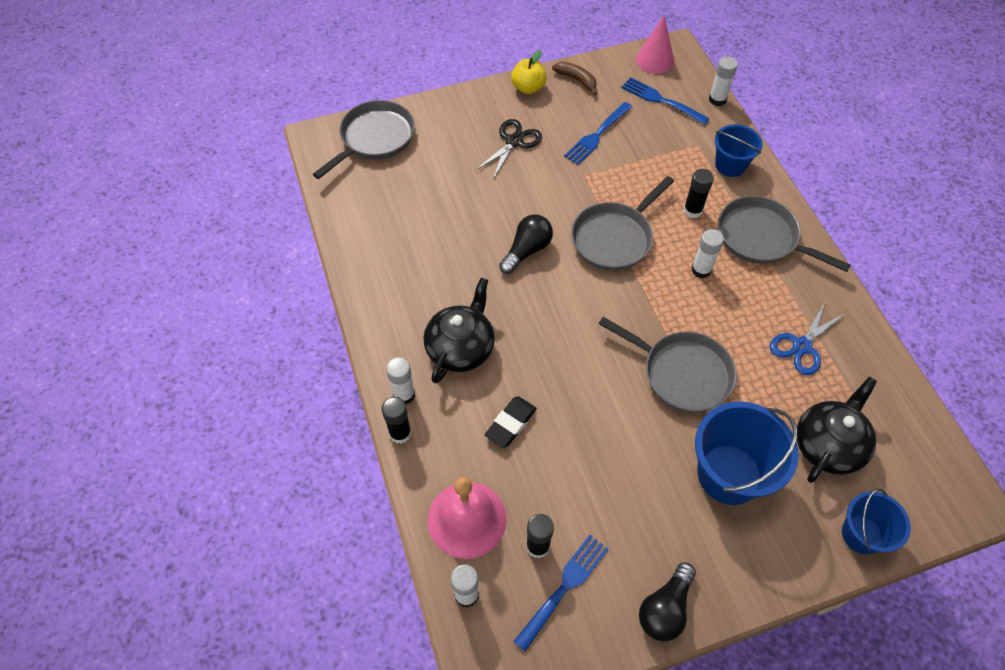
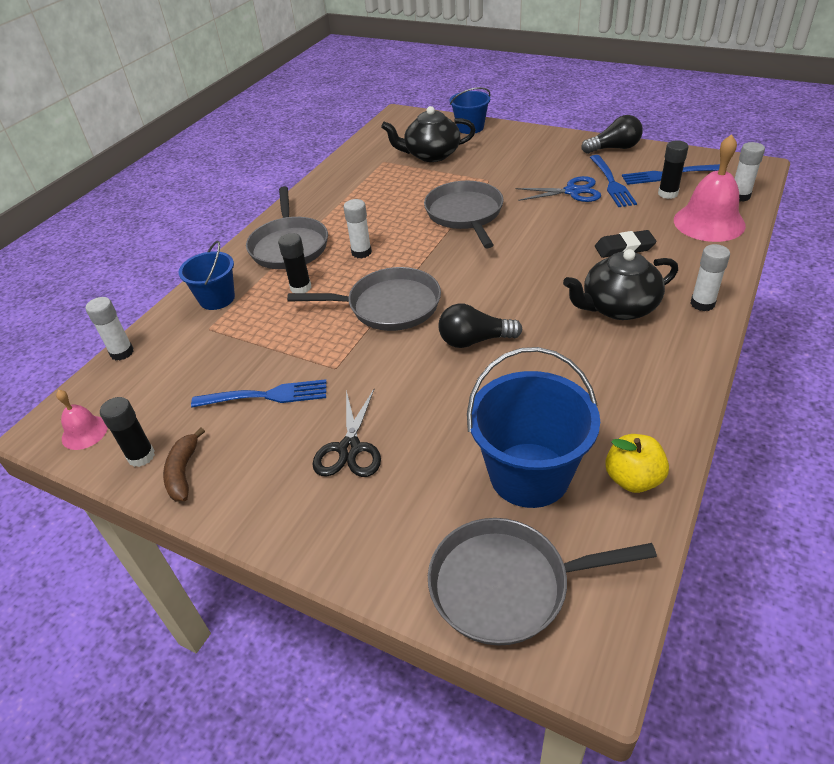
camera: 130 degrees left, 15 degrees down
black glue stick [381,397,412,444] -> black glue stick moved to [100,397,155,467]
black scissors [475,119,542,179] -> black scissors turned 75 degrees counterclockwise [313,389,381,477]
yellow apple [511,50,546,94] -> yellow apple moved to [605,434,669,493]
blue fork [621,77,710,125] -> blue fork moved to [590,155,637,207]
pink cone [636,15,674,74] -> pink bell [56,390,108,450]
blue bucket [695,401,799,505] -> blue bucket moved to [467,347,600,508]
blue scissors [770,301,846,375] -> blue scissors moved to [515,176,601,202]

